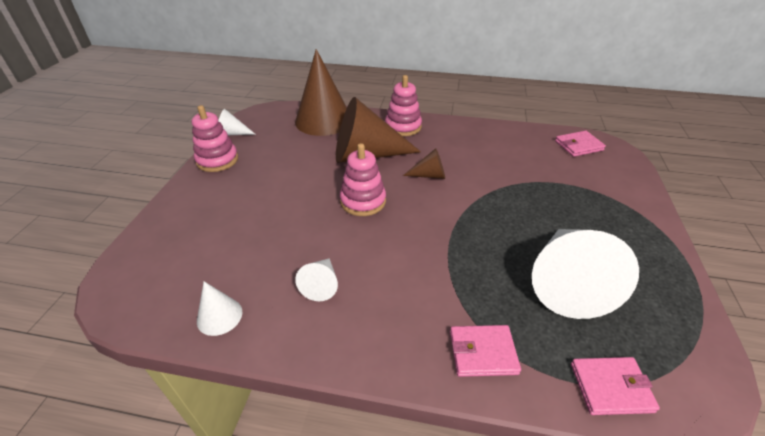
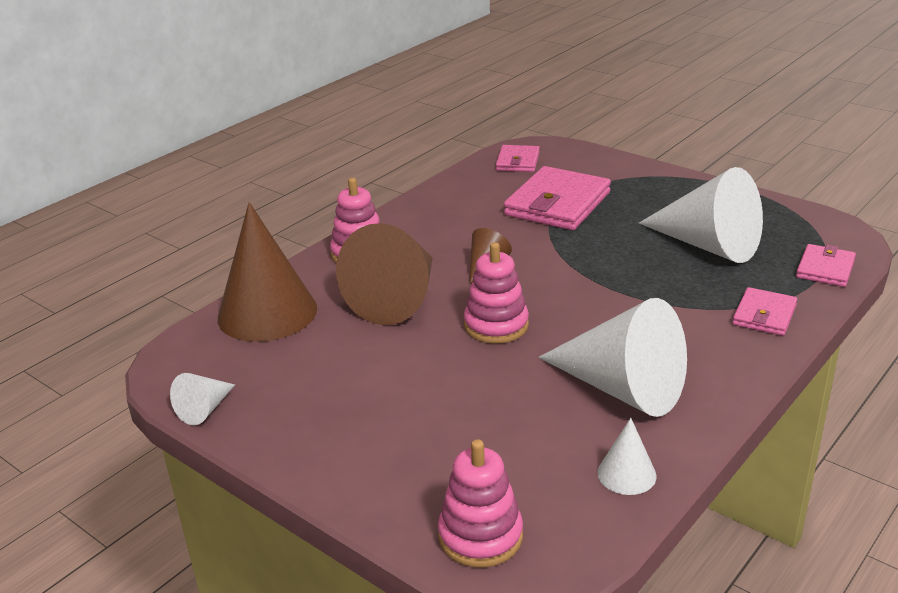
camera: 60 degrees left, 10 degrees down
pink stacking toy [192,105,238,172] -> pink stacking toy moved to [438,439,523,568]
white cone [295,258,338,301] -> white cone [539,298,687,417], size x2.16
none -> pink wallet [504,166,611,230]

